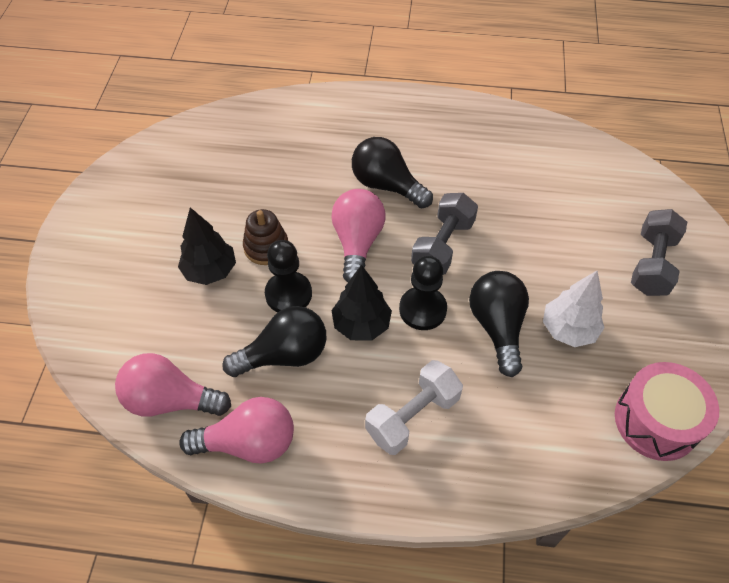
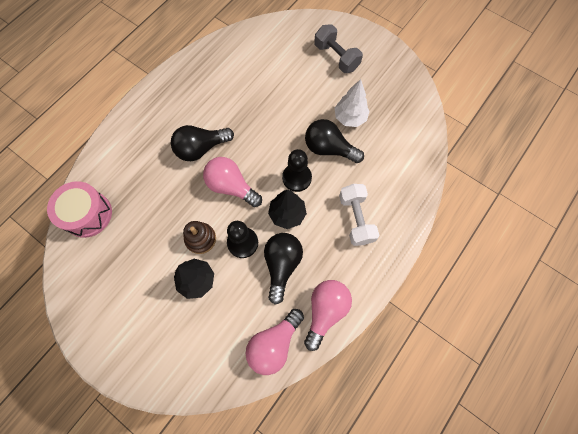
camera: 60 degrees left, 15 degrees up
grey dumbbell [411,193,478,275] -> none
pink drum [615,362,719,461] -> pink drum moved to [47,181,112,238]

